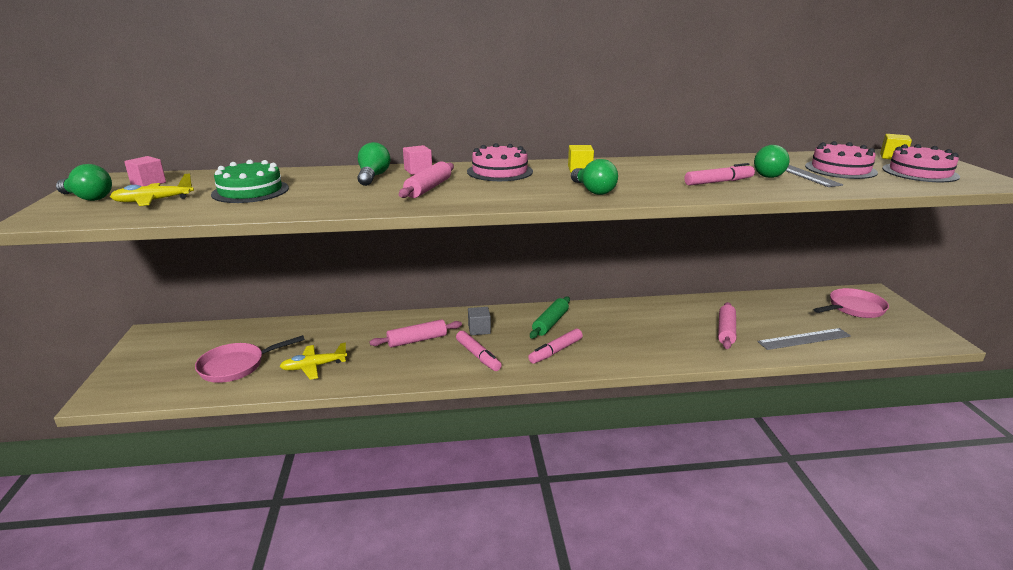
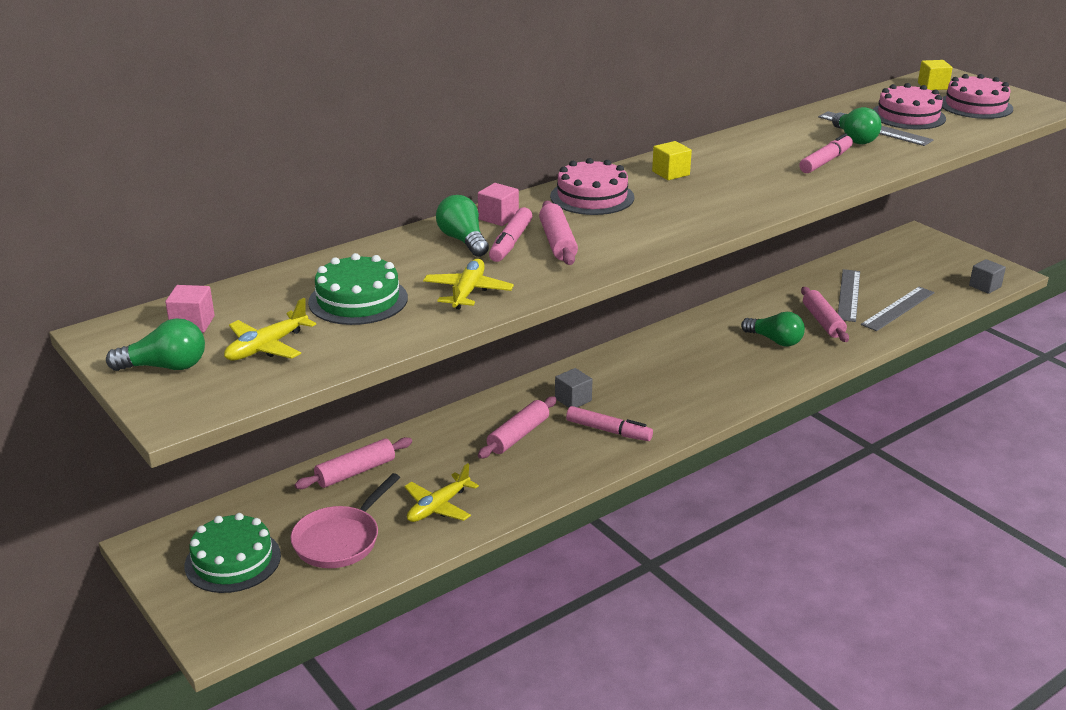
camera: 30 degrees left, 5 degrees up
pink marker [528,329,583,364] -> pink marker moved to [489,207,532,262]
green rolling pin [530,297,570,339] -> none
green light bulb [571,159,618,195] -> green light bulb moved to [741,312,805,347]
pink pan [814,288,889,318] -> none
none -> green cake [184,513,281,593]
none -> pink rolling pin [295,437,412,489]
none -> yellow plane [423,259,514,310]
none -> grey ruler [838,269,860,322]
none -> grey cube [969,259,1006,294]

